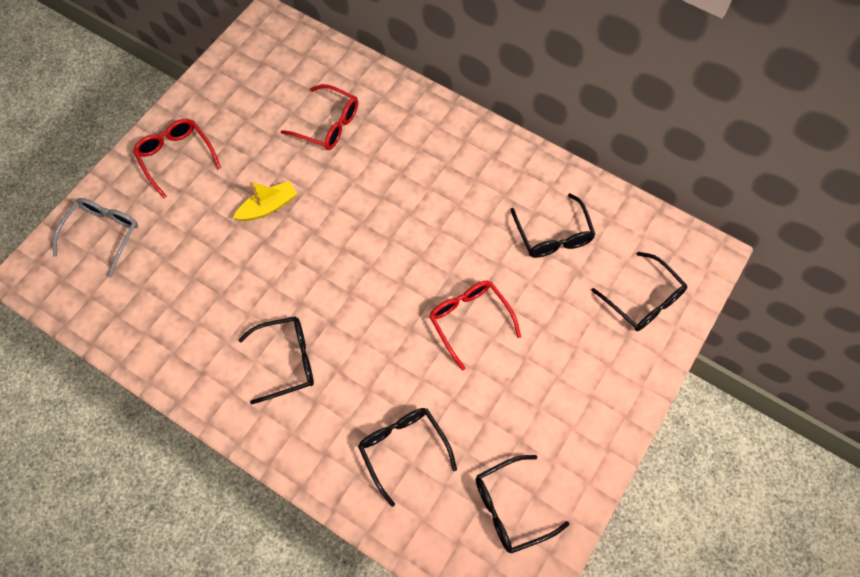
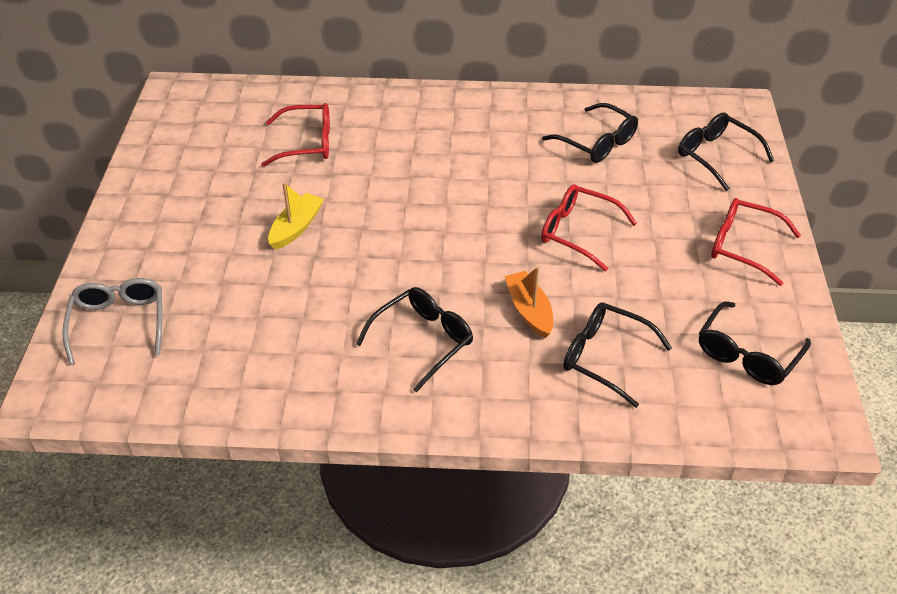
camera: 30 degrees left, 20 degrees down
red glasses [133,119,221,198] -> red glasses moved to [711,198,801,286]
black glasses [591,252,688,331] -> black glasses turned 150 degrees counterclockwise [678,113,774,191]
none -> orange boat [505,266,553,338]

